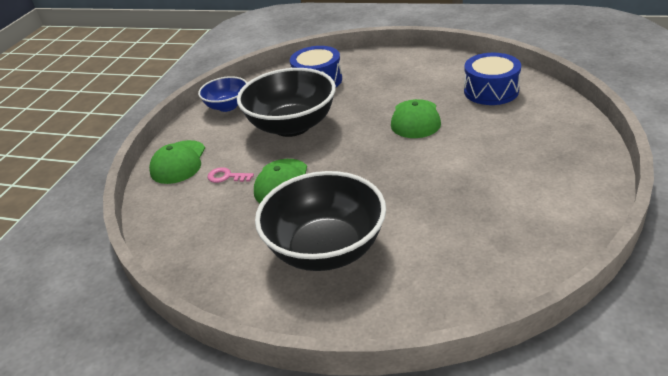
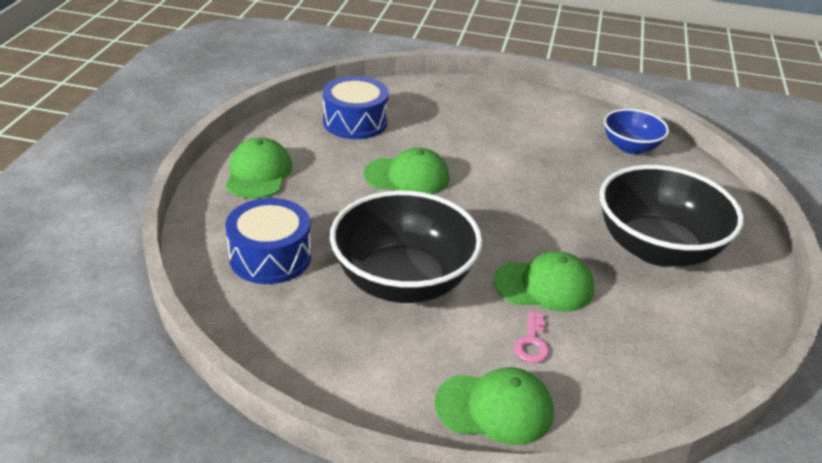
camera: 100 degrees left, 0 degrees up
blue bowl [198,76,247,112] -> blue bowl moved to [604,109,669,154]
none -> green cap [226,137,292,199]

